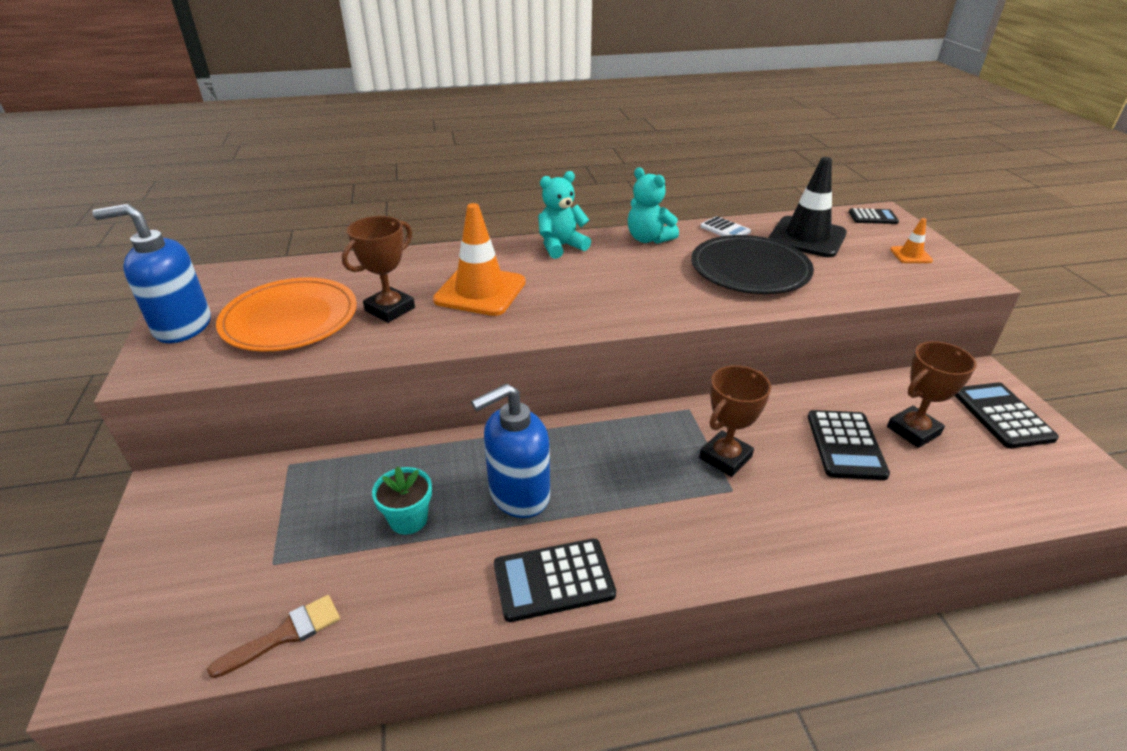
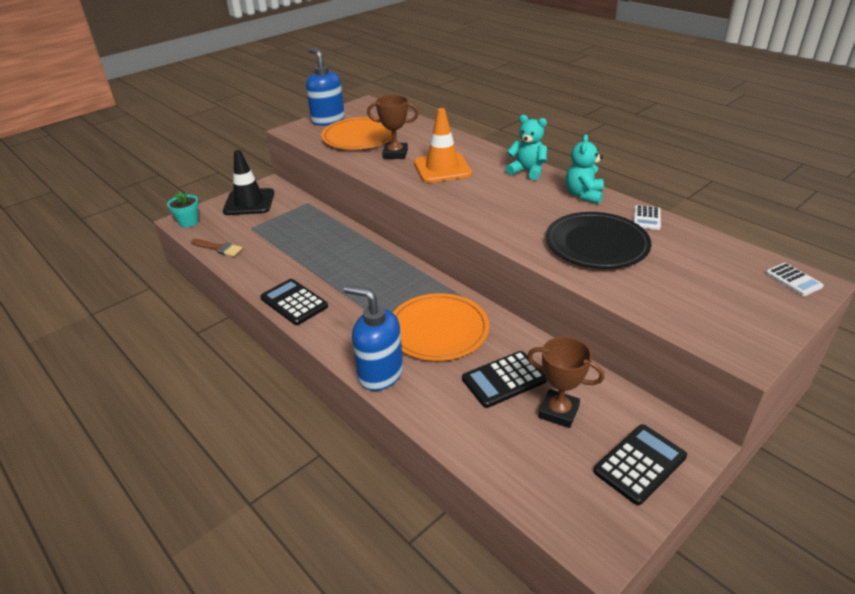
camera: 60 degrees right, 0 degrees up
turquoise flower pot [372,467,432,535] -> turquoise flower pot moved to [167,191,199,228]
blue soap dispenser [471,383,550,518] -> blue soap dispenser moved to [344,285,403,391]
brown trophy [699,365,771,477] -> orange plate [393,293,489,361]
black traffic cone [769,157,847,257] -> black traffic cone moved to [223,150,274,215]
black calculator [849,208,899,224] -> white calculator [766,263,824,296]
orange traffic cone [890,218,933,263] -> none

